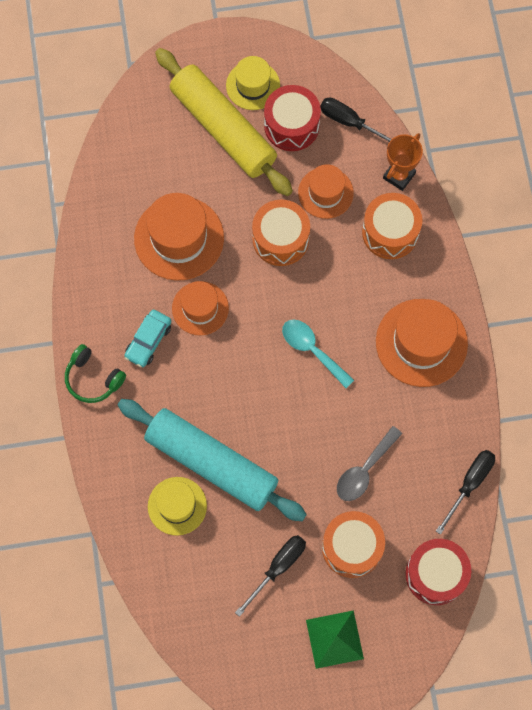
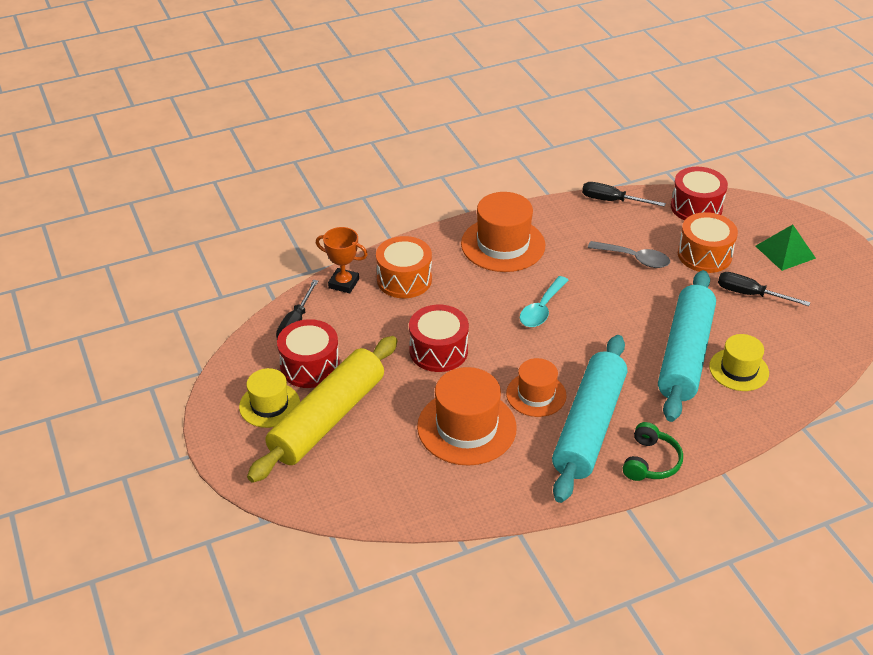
camera: 105 degrees left, 30 degrees down
turquoise car [124,310,172,367] -> turquoise rolling pin [552,335,627,503]
orange drum [252,199,310,266] -> red drum [409,305,469,372]
orange hat [298,164,354,219] -> none

